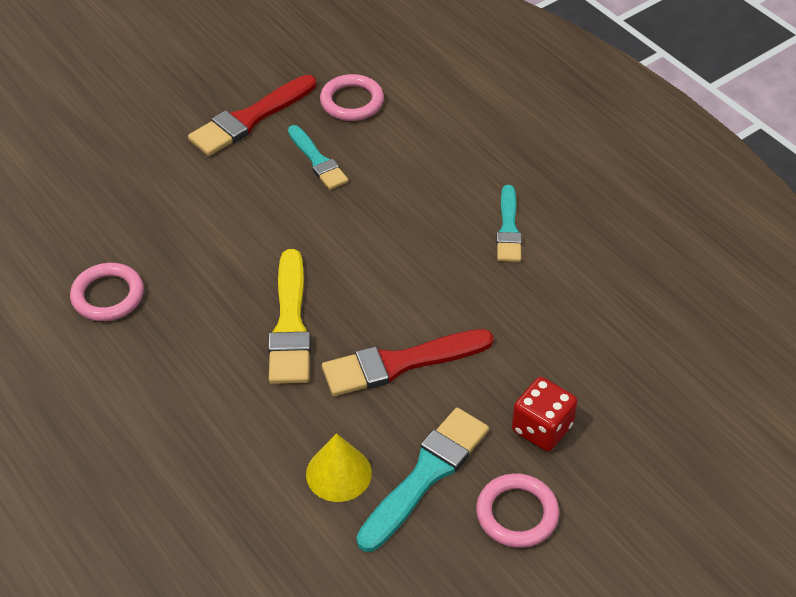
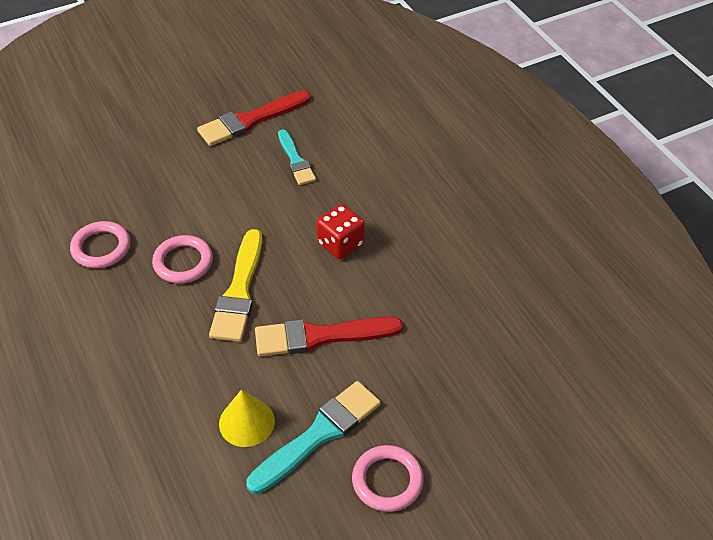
camera: 10 degrees right, 0 degrees up
pink ring [320,74,384,121] -> pink ring moved to [152,235,213,283]
turquoise brush [496,185,522,262] -> none
red dice [512,377,577,451] -> red dice moved to [317,204,365,259]

